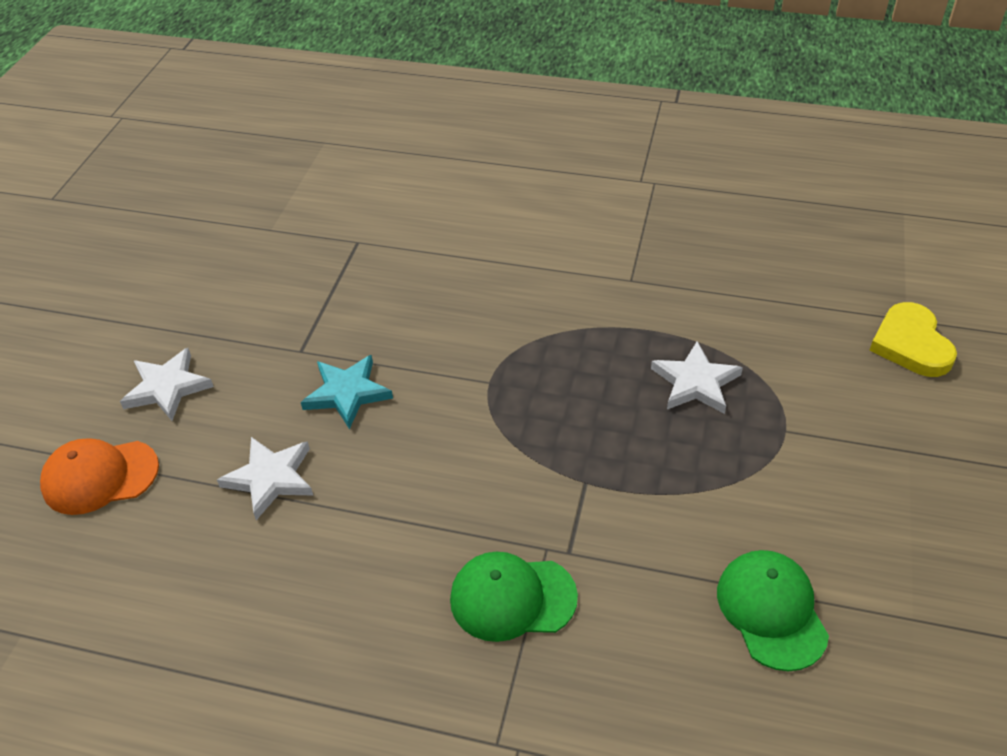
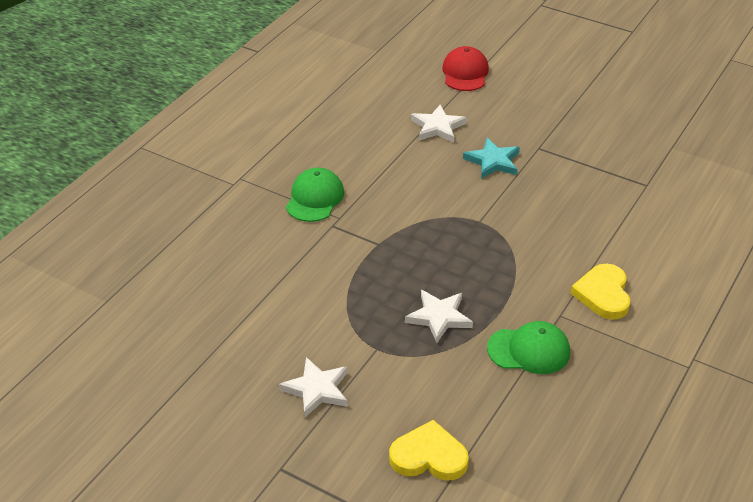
camera: 105 degrees right, 5 degrees down
orange cap [40,439,159,515] -> red cap [442,46,489,91]
white star [120,348,214,421] -> white star moved to [279,357,348,418]
green cap [717,550,829,671] -> green cap moved to [487,321,570,374]
none -> yellow heart [570,264,630,320]

